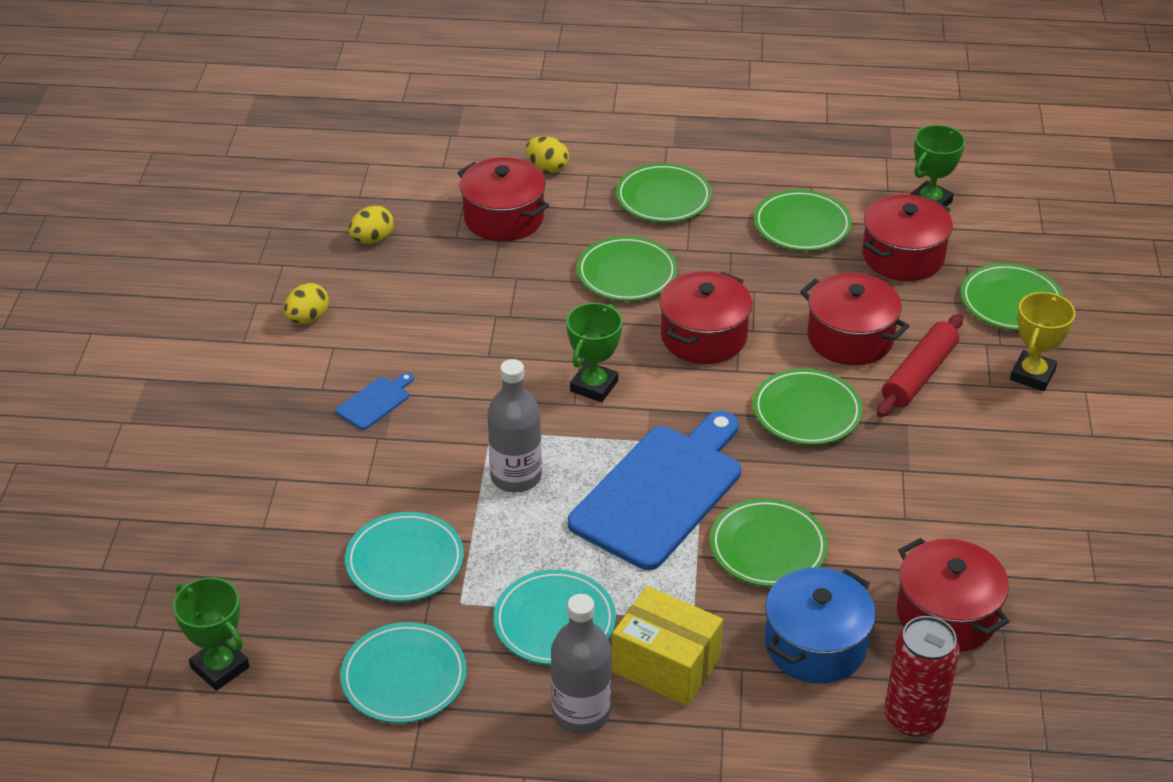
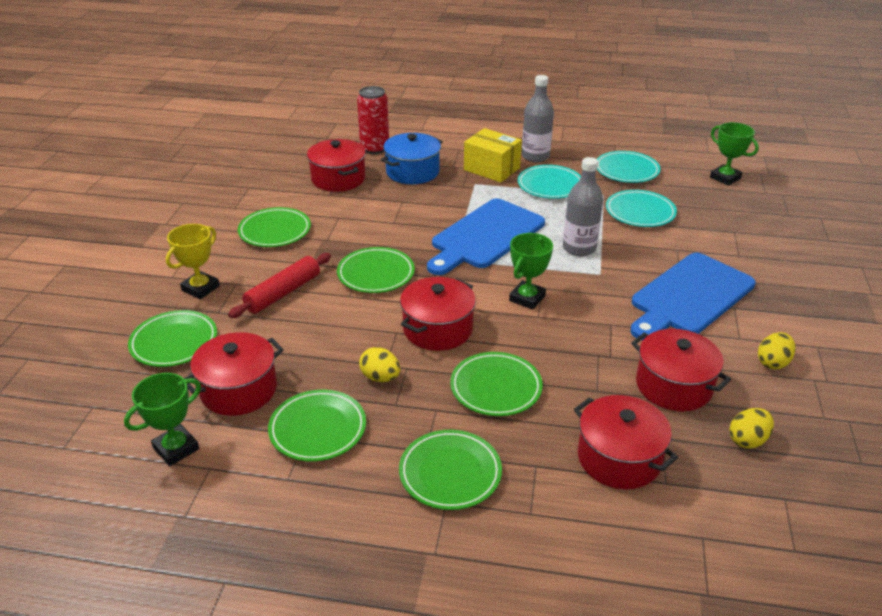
camera: 175 degrees left, 5 degrees down
blue cutting board [336,373,414,430] -> blue cutting board [630,253,756,340], size x2.43
yellow egg [526,136,569,173] -> yellow egg moved to [359,347,401,382]
green plate [710,498,828,587] -> green plate moved to [238,207,311,247]
red pot [800,273,909,365] -> red pot moved to [631,329,731,411]

